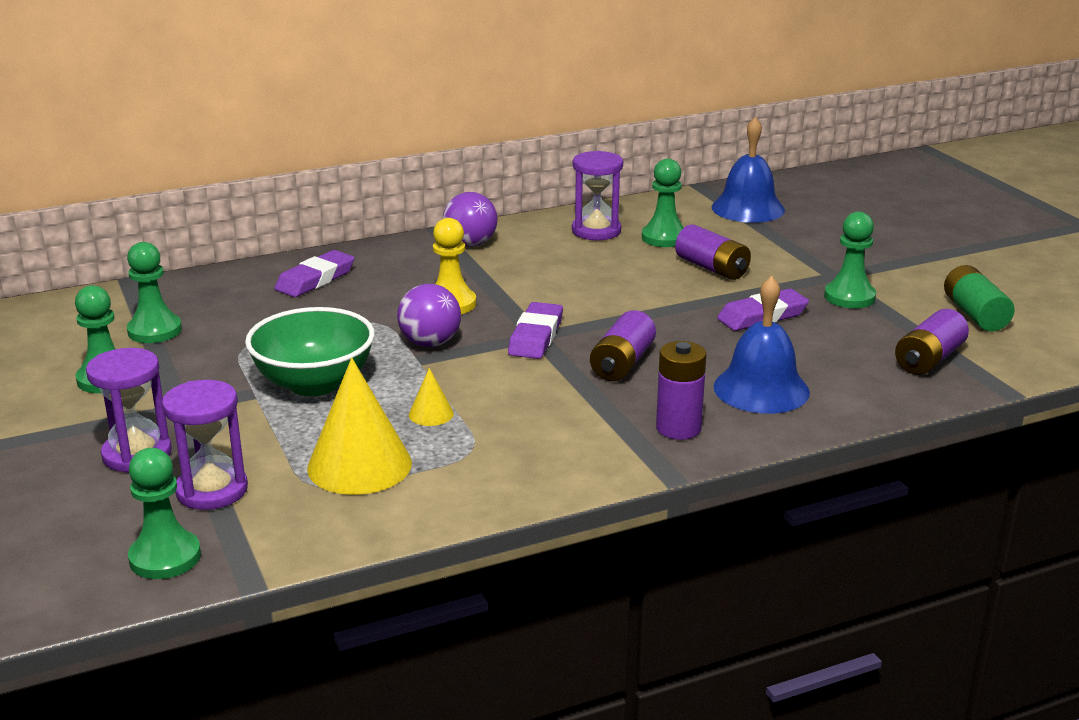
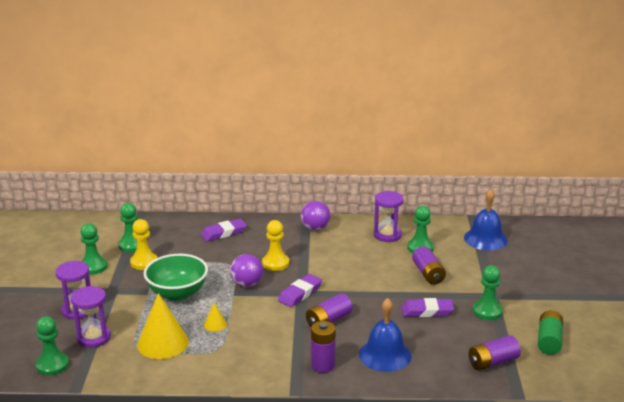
camera: 25 degrees right, 0 degrees up
none -> yellow pawn [130,219,157,270]

